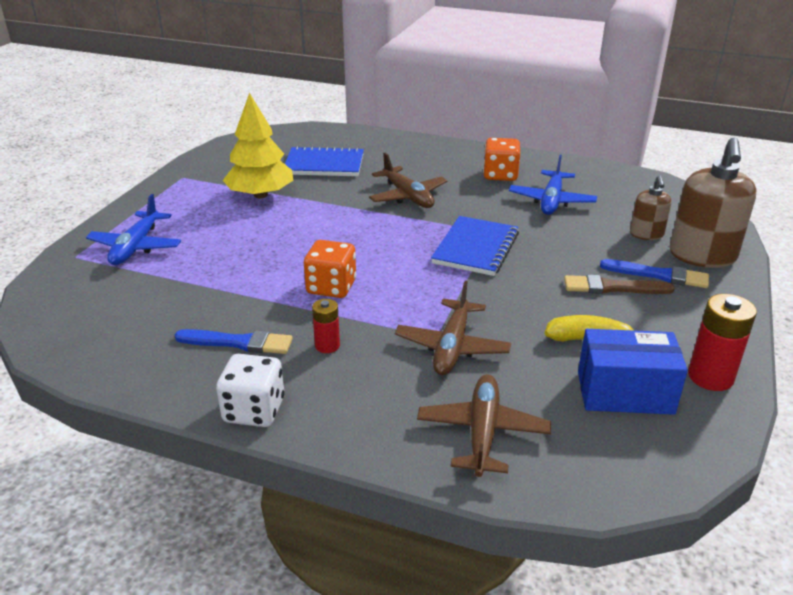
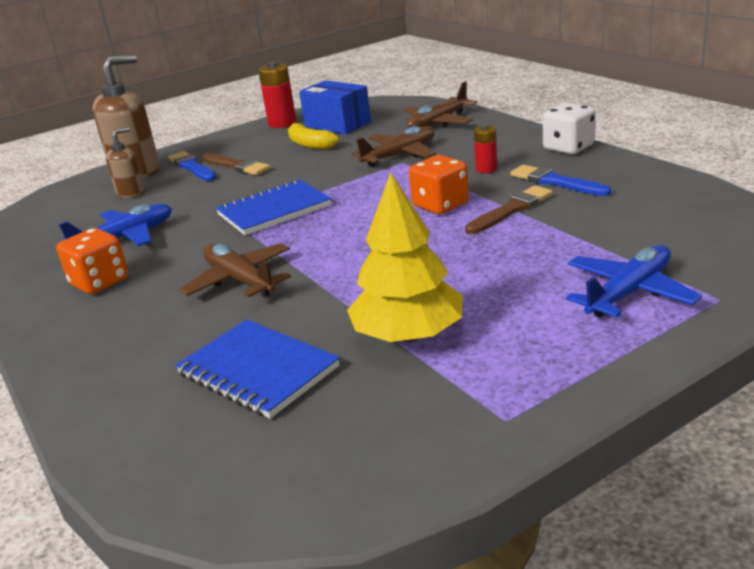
camera: 140 degrees left, 5 degrees down
brown plane [369,153,447,208] -> brown plane turned 45 degrees counterclockwise [179,243,291,297]
none -> brown brush [465,185,553,234]

